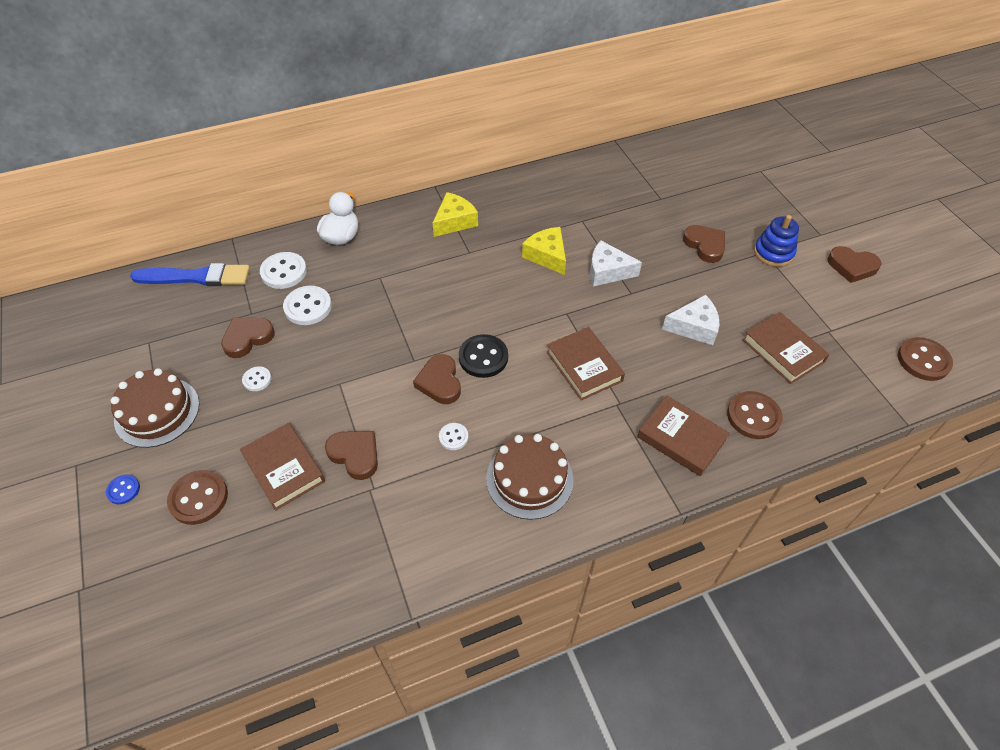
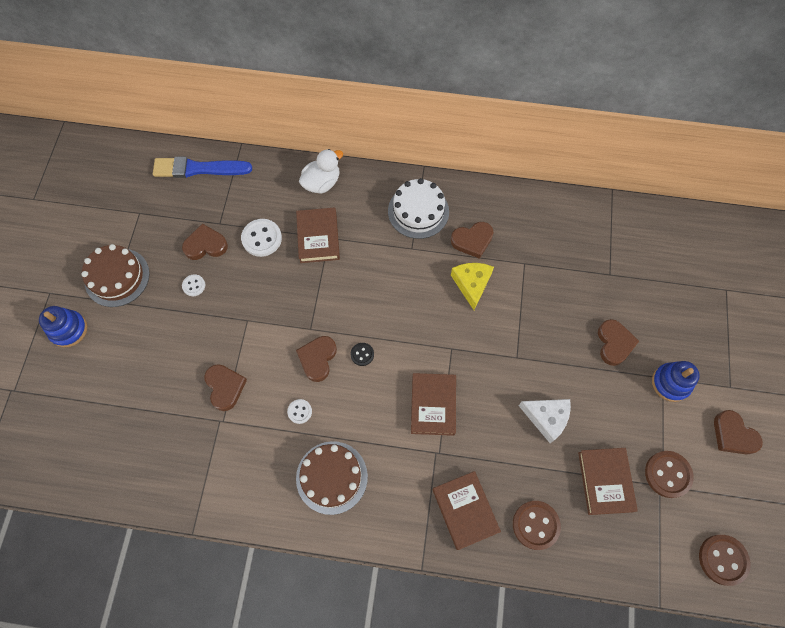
camera: 30 degrees right, 15 degrees up
blue button [106,475,140,504] -> blue stacking toy [39,306,87,347]
blue brush [130,263,250,286] -> blue brush turned 150 degrees clockwise [153,157,252,178]
brown button [167,470,228,525] -> brown button moved to [645,451,694,498]
brown book [240,423,325,510] -> brown book moved to [296,207,340,263]
white button [260,252,307,289] -> none
yellow cheese [433,192,478,237] -> white cake [388,178,449,239]
black button [459,334,508,378] -> black button [351,343,374,366], size x0.55
white cheese [590,240,642,287] -> none
none -> brown heart [451,222,494,259]

